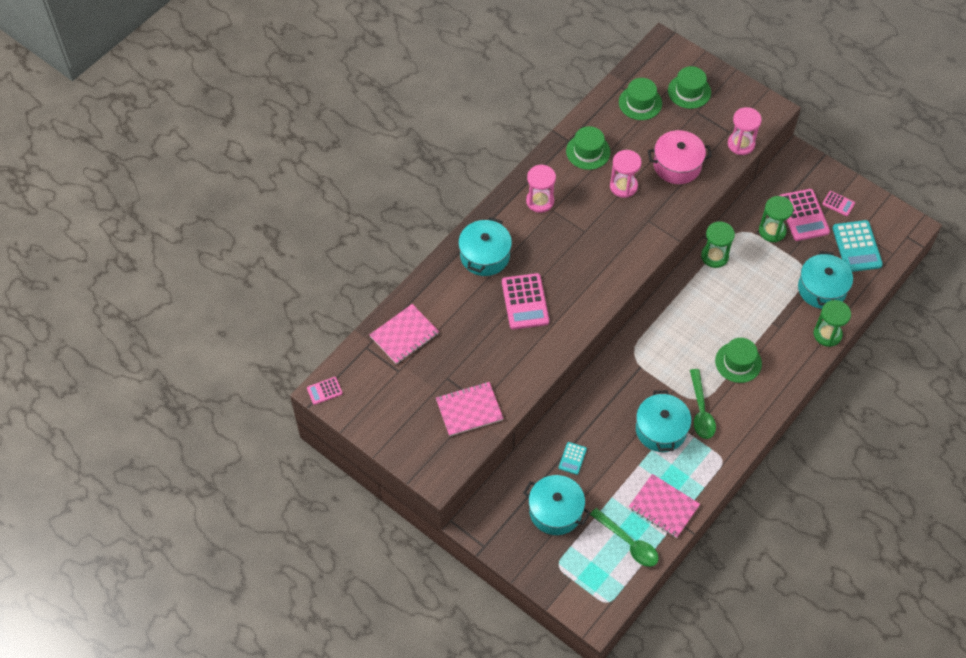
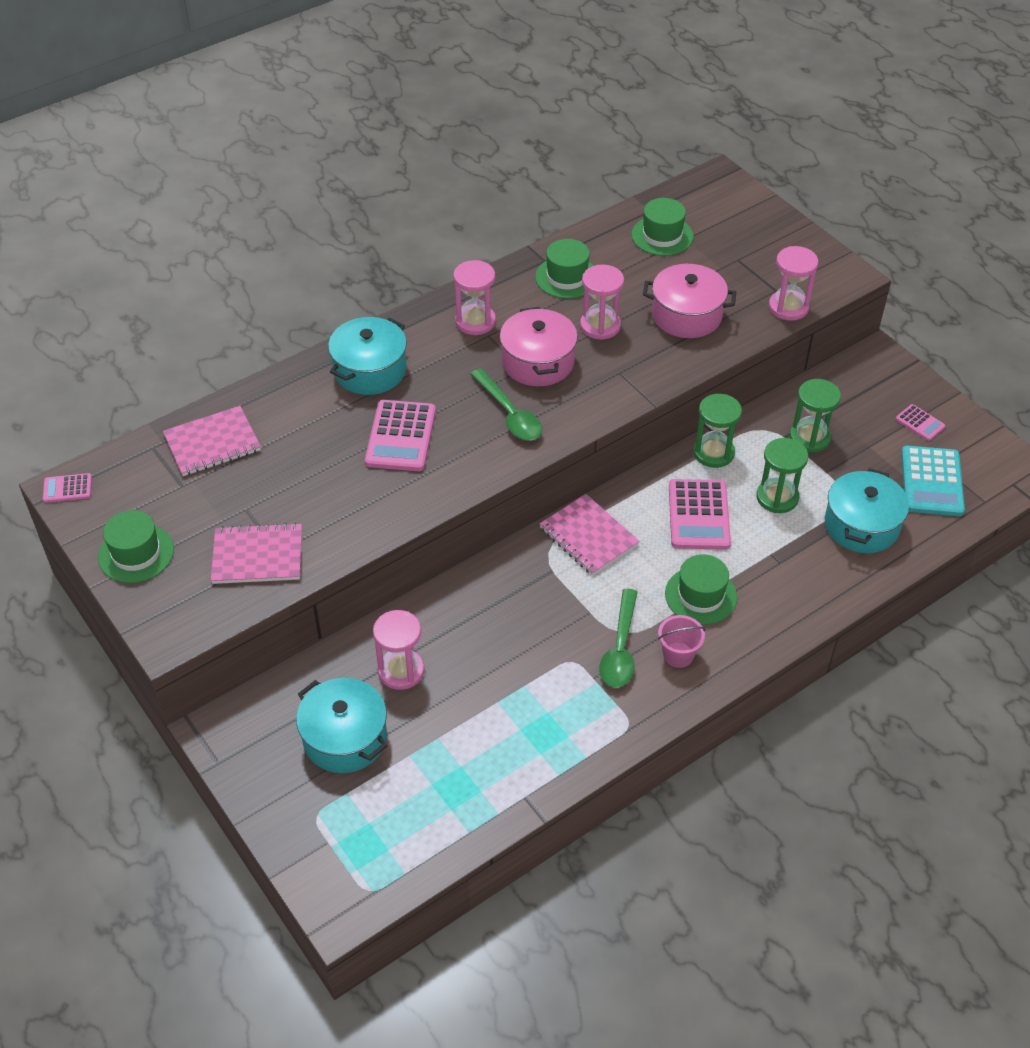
camera: 15 degrees right, 10 degrees down
turquoise calculator [559,442,587,475] -> pink hourglass [373,610,425,690]
green spoon [590,508,659,567] -> green spoon moved to [470,368,542,440]
pink notebook [629,474,700,538] -> pink notebook moved to [539,494,640,575]
turquoise pot [636,390,691,452] -> none
green hat [668,66,711,109] -> green hat moved to [98,510,174,583]
pink calculator [779,189,830,241] -> pink calculator moved to [669,479,731,550]
green hourglass [814,300,851,347] -> green hourglass moved to [756,438,808,513]
none -> pink pot [500,307,578,386]
none -> pink bucket [658,615,706,668]

